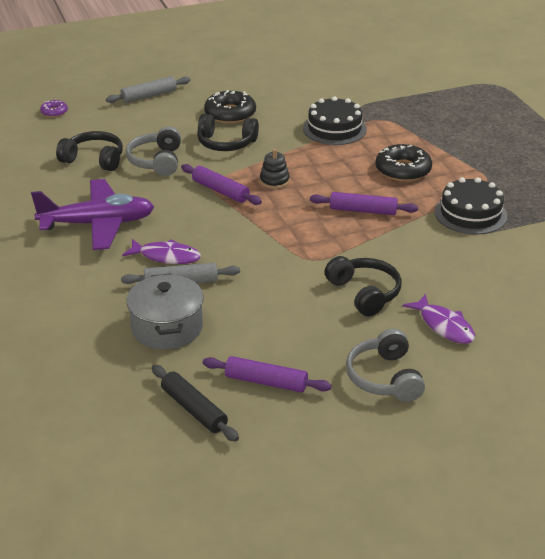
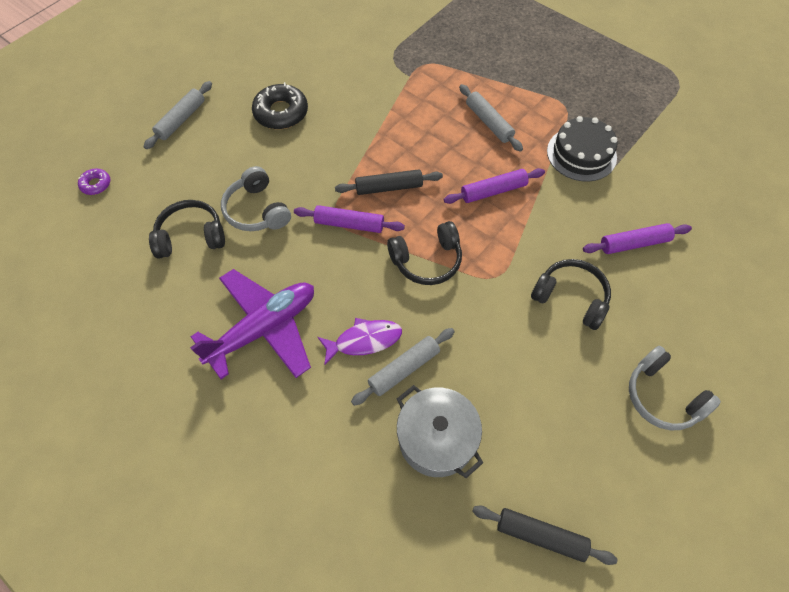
camera: 30 degrees left, 25 degrees up
black headphones [197,114,259,151] -> black headphones moved to [387,221,462,285]
purple rolling pin [203,356,332,393] -> purple rolling pin moved to [583,223,692,254]
black stacking toy [260,149,290,189] -> black rolling pin [335,169,443,195]
black cake [303,96,367,145] -> none
black donut [375,144,432,182] -> grey rolling pin [459,84,523,152]
purple fish [403,294,475,344] -> none

